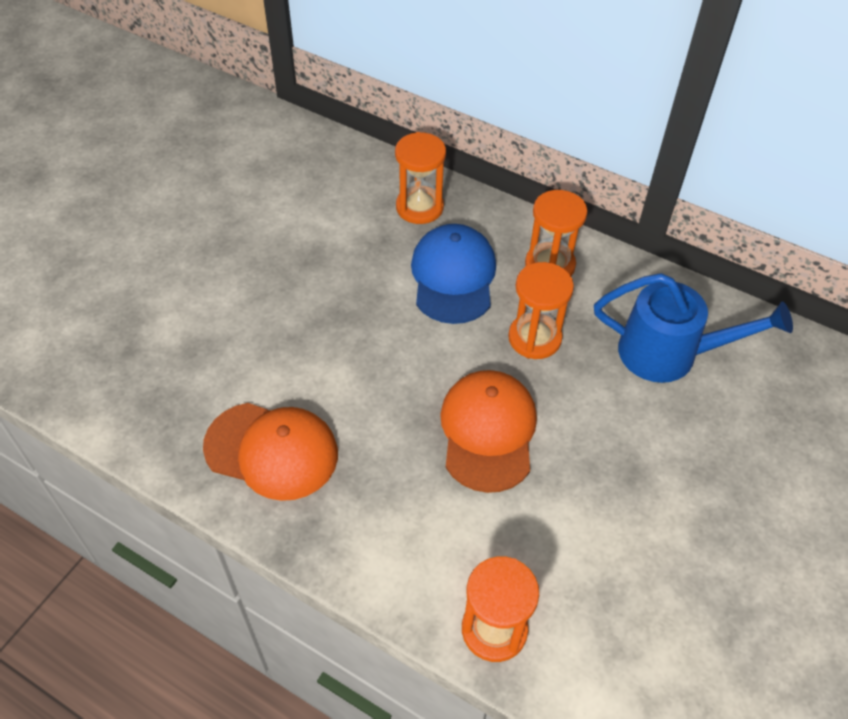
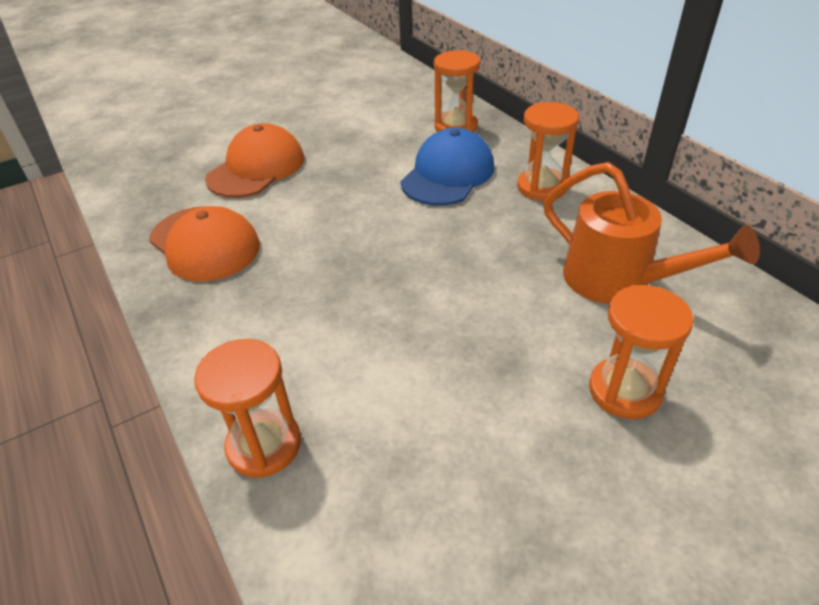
camera: 30 degrees right, 10 degrees down
orange cap [440,370,537,493] -> orange cap moved to [205,123,304,198]
orange hourglass [508,262,574,359] -> orange hourglass moved to [589,285,694,419]
blue watering can [594,273,793,383] -> orange watering can [543,162,760,304]

